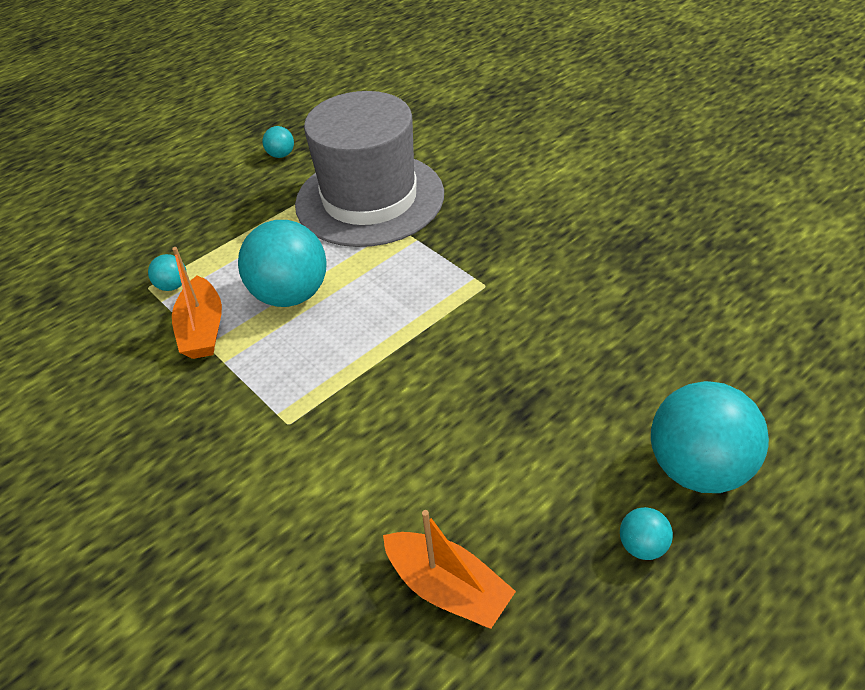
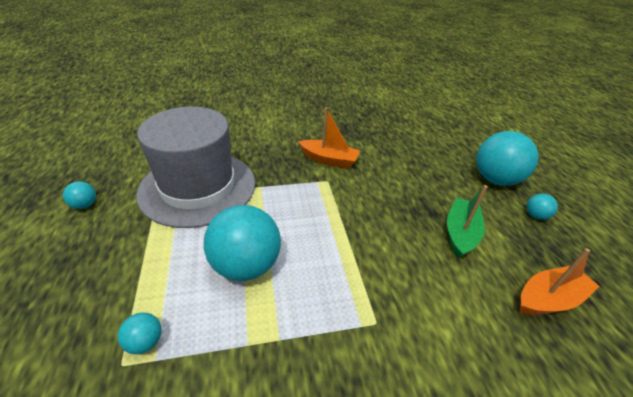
camera: 65 degrees left, 5 degrees down
orange boat [172,247,222,359] -> orange boat moved to [298,107,360,168]
none -> green boat [447,185,488,258]

